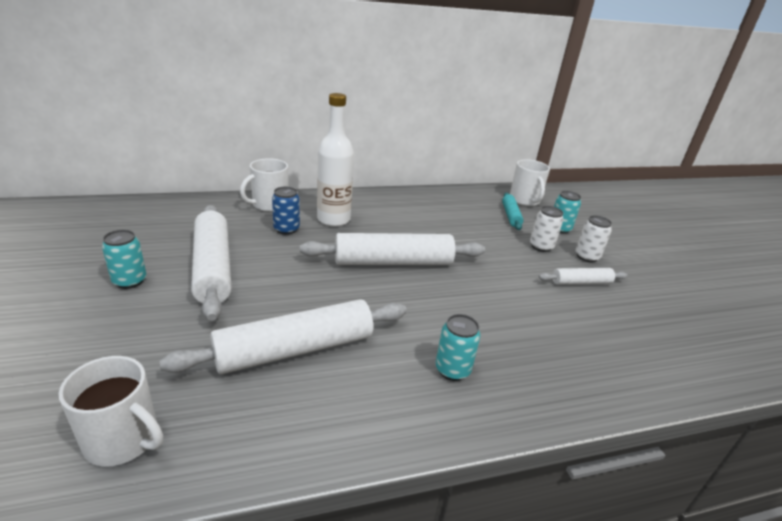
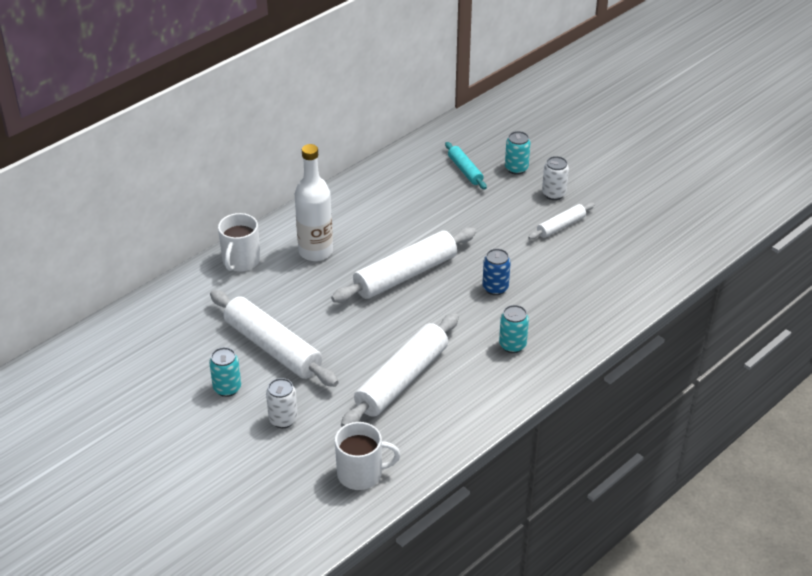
camera: 25 degrees left, 10 degrees up
blue can [272,187,300,235] -> blue can moved to [482,249,511,295]
white mug [510,159,550,206] -> none
white can [530,206,563,252] -> white can moved to [266,378,298,428]

